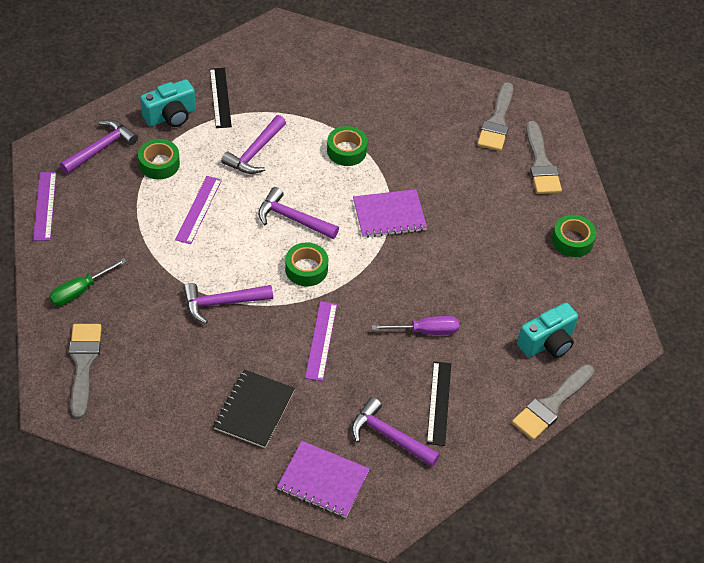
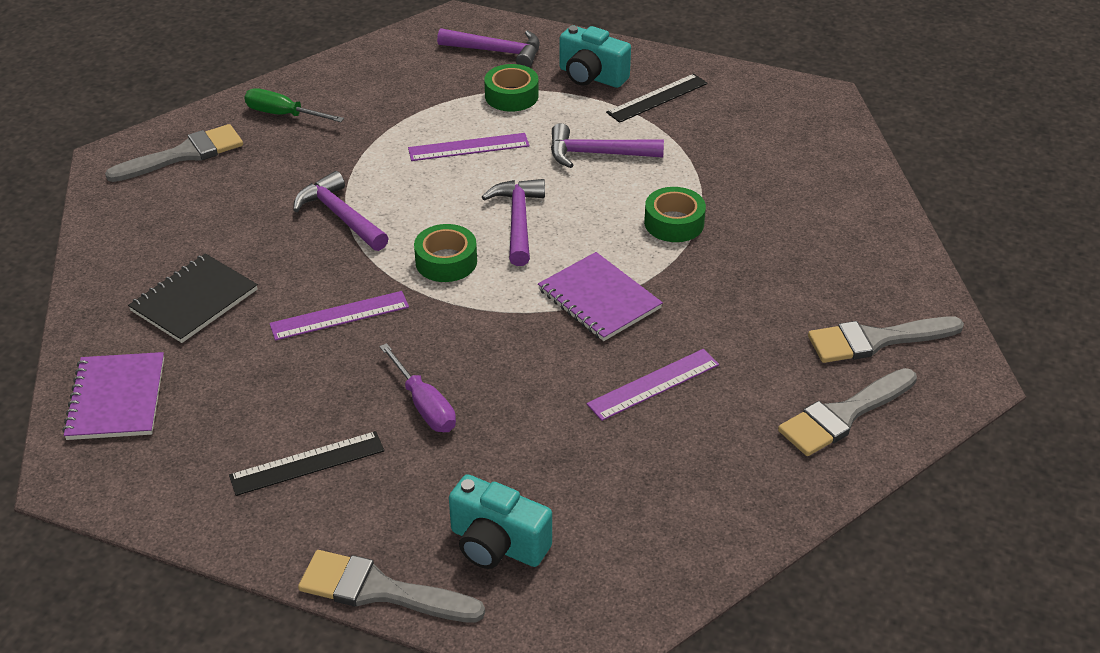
camera: 65 degrees right, 10 degrees down
purple ruler [33,172,56,241] -> purple ruler moved to [587,349,719,421]
black notebook [213,369,295,448] -> black notebook turned 45 degrees counterclockwise [128,253,258,343]
purple hammer [352,397,440,467] -> none
green tape [552,215,596,257] -> none

